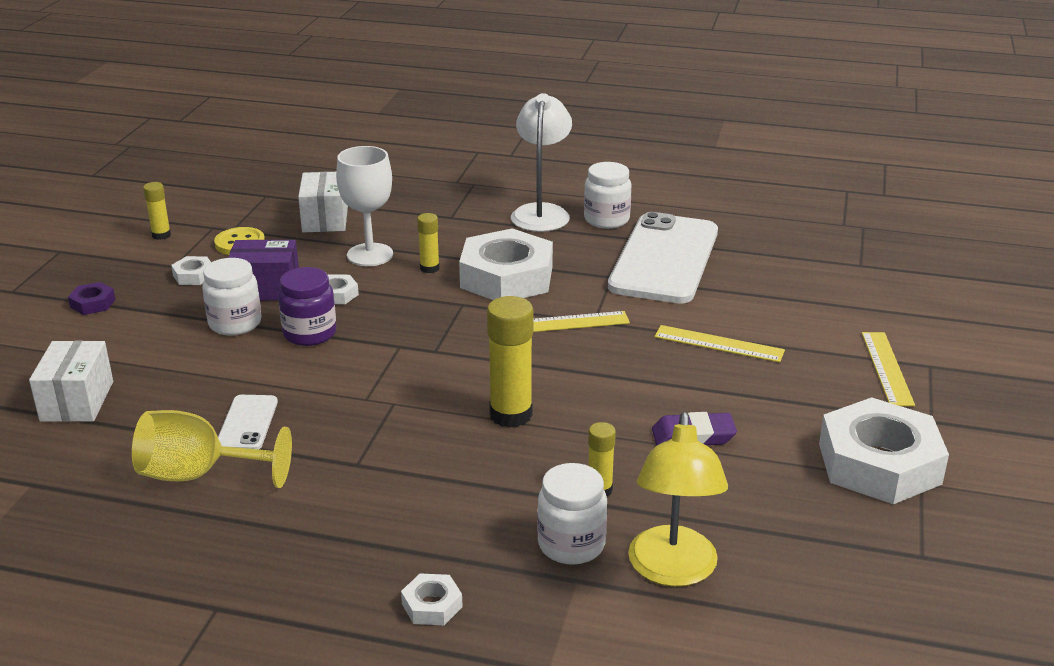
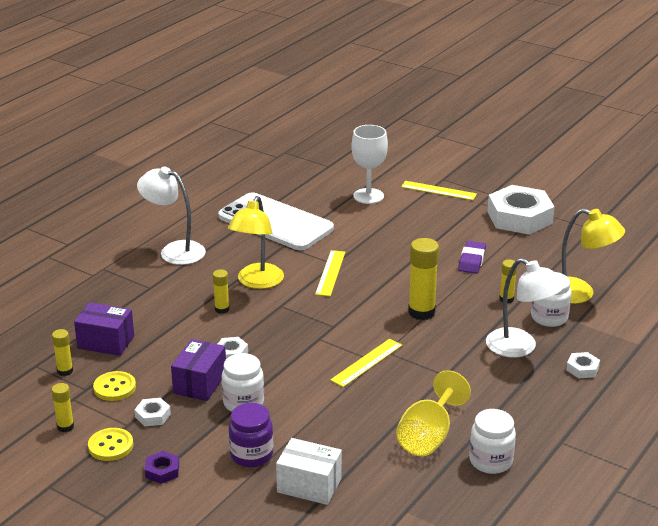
camera: 70 degrees left, 0 degrees up
white phone [218,395,278,449] -> none
purple jar [278,267,336,346] -> purple jar moved to [229,403,273,467]
white box [298,172,348,232] -> purple box [74,302,134,356]
white goblet [336,146,393,266] -> white goblet moved to [351,125,388,204]
white nut [459,228,553,300] -> yellow lamp [228,196,284,289]
white jar [584,162,631,229] -> white jar moved to [469,409,516,474]
yellow ruler [654,325,785,362] -> yellow ruler moved to [330,339,402,387]
none -> yellow glue stick [52,329,73,376]
none -> yellow button [88,428,133,461]
none -> white lamp [486,258,564,358]

